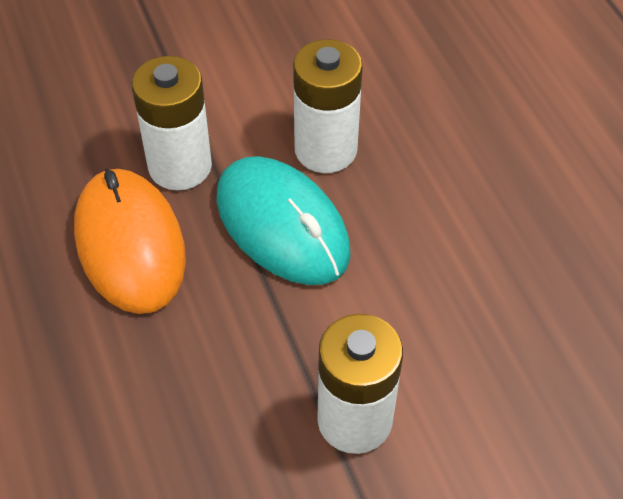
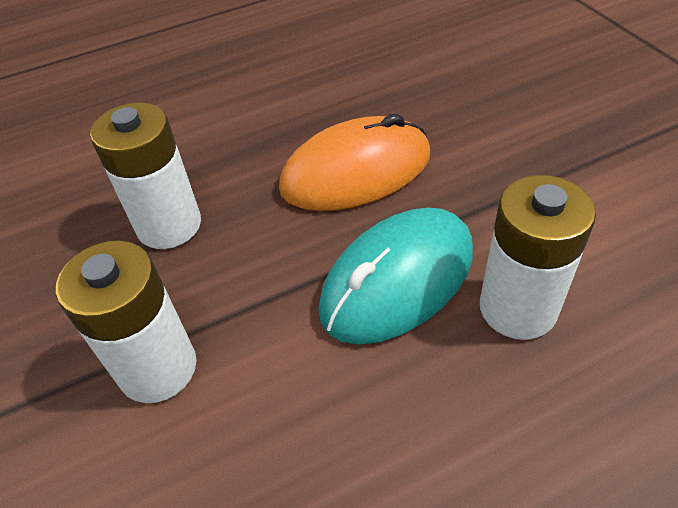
camera: 90 degrees right, 5 degrees down
white battery [132,56,212,191] -> white battery moved to [90,102,201,249]

